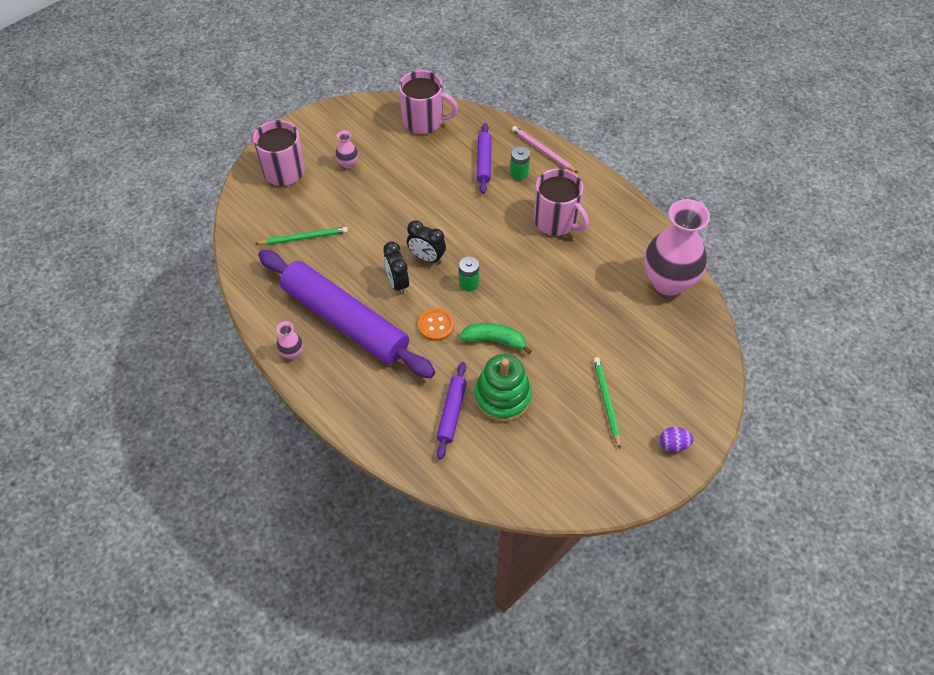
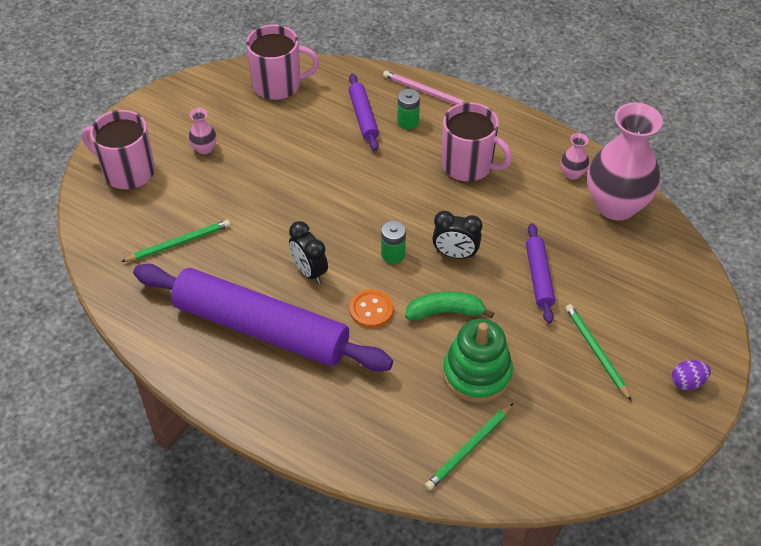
camera: 15 degrees left, 5 degrees down
pink vase [276,321,303,359] -> pink vase moved to [561,133,589,180]
black clock [407,220,446,264] -> black clock moved to [432,211,482,259]
purple rolling pin [436,362,467,460] -> purple rolling pin moved to [526,223,555,323]
none -> green pencil [425,403,514,490]

